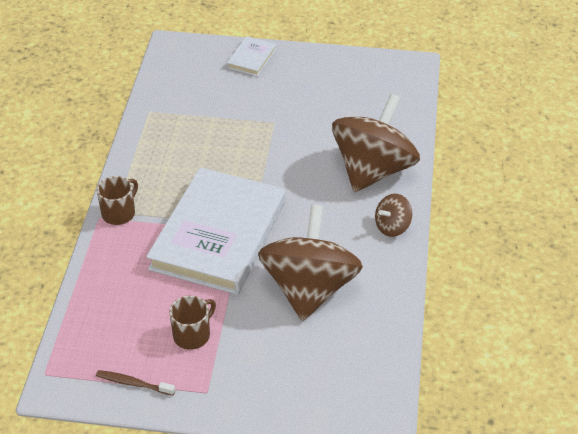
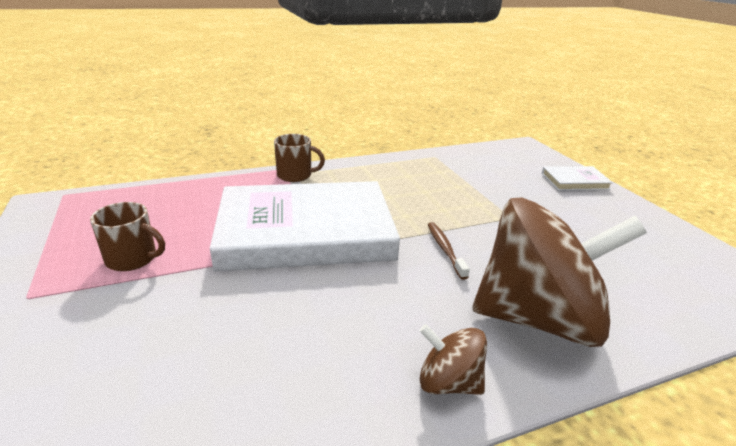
camera: 60 degrees right, 15 degrees down
brown toothbrush [96,370,175,396] -> brown toothbrush moved to [428,222,470,280]
brown spinning top [258,205,363,321] -> none

